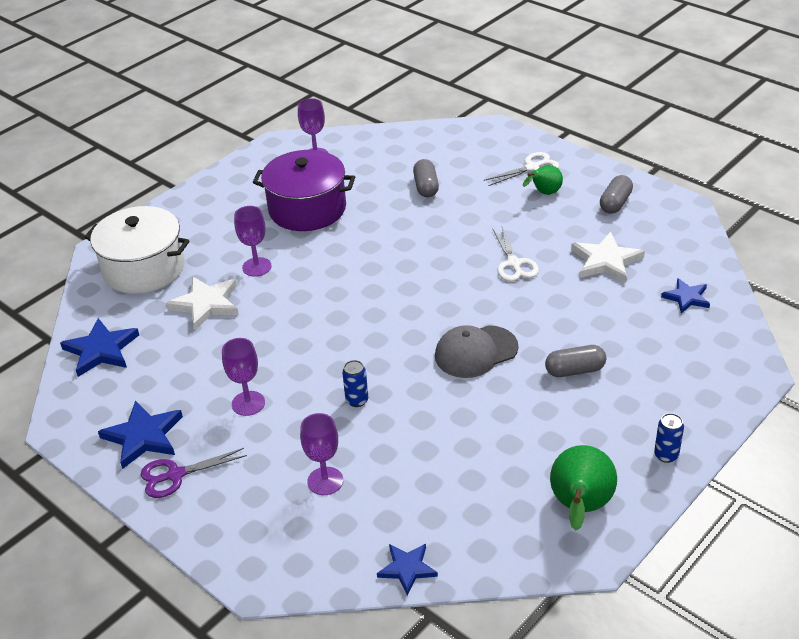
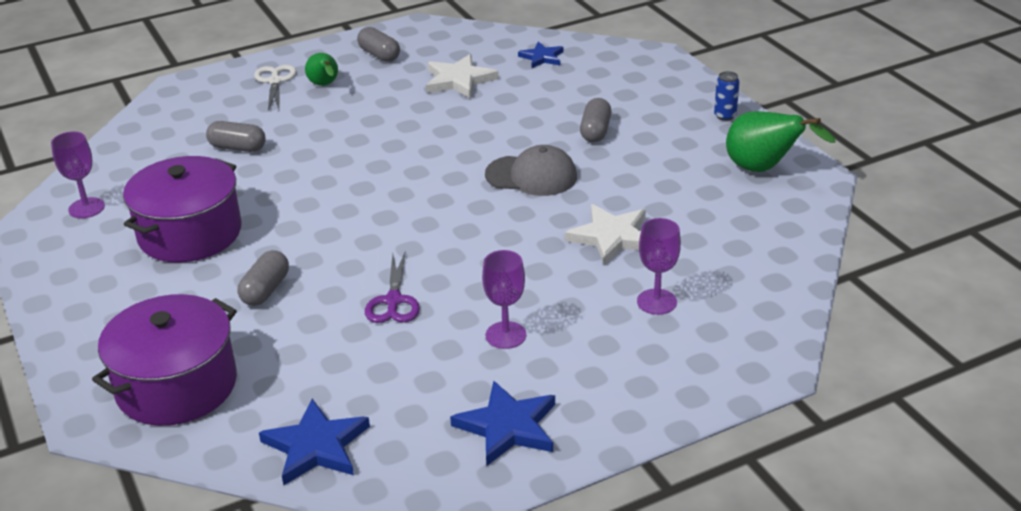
camera: 70 degrees left, 5 degrees down
white pot [84,206,190,294] -> purple pot [92,294,237,426]
purple scissors [140,448,247,498] -> purple scissors moved to [365,250,420,323]
white star [166,276,239,330] -> white star moved to [565,204,646,266]
purple goblet [234,206,272,277] -> grey capsule [238,250,289,306]
blue can [342,360,368,407] -> none
blue star [377,544,438,595] -> none
grey cap [435,325,519,378] -> grey cap turned 75 degrees counterclockwise [485,145,577,196]
white scissors [492,227,539,281] -> none

